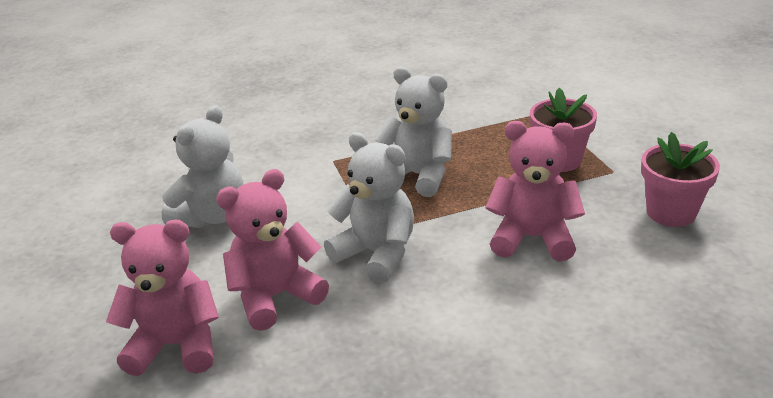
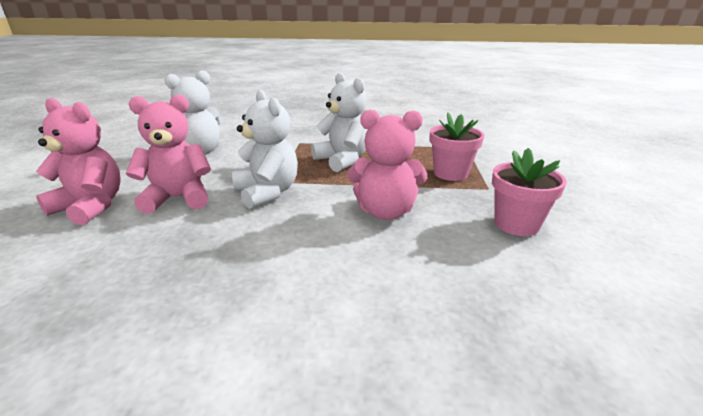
camera: 20 degrees right, 5 degrees down
pink teddy bear [485,121,585,261] -> pink teddy bear turned 150 degrees clockwise [347,109,427,220]

